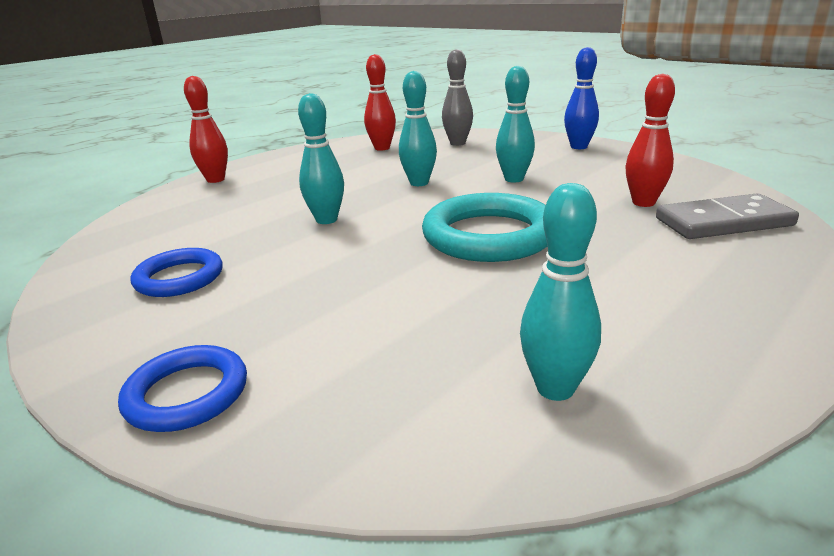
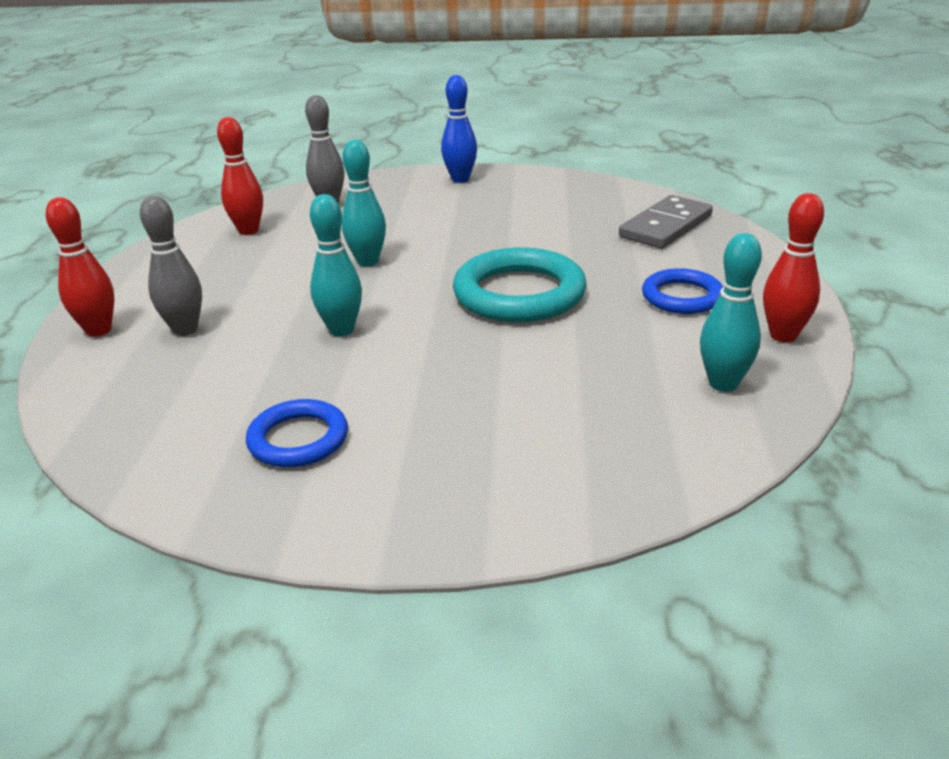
camera: 40 degrees left, 5 degrees up
blue ring [118,345,247,432] -> blue ring moved to [642,268,723,314]
turquoise bowling pin [496,66,535,182] -> none
red bowling pin [626,73,675,207] -> red bowling pin moved to [763,193,824,342]
none -> grey bowling pin [140,196,202,336]

